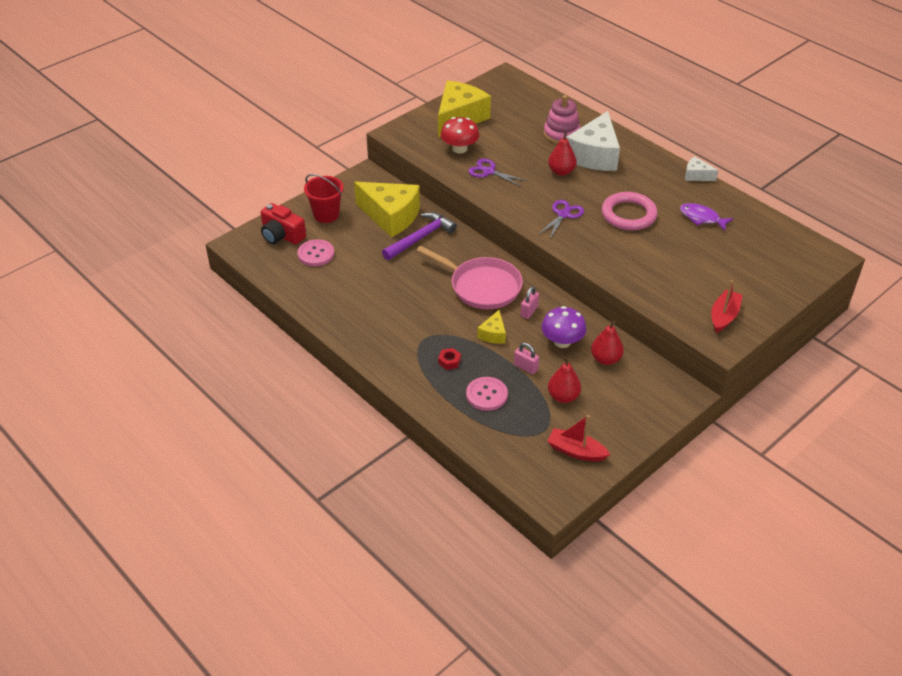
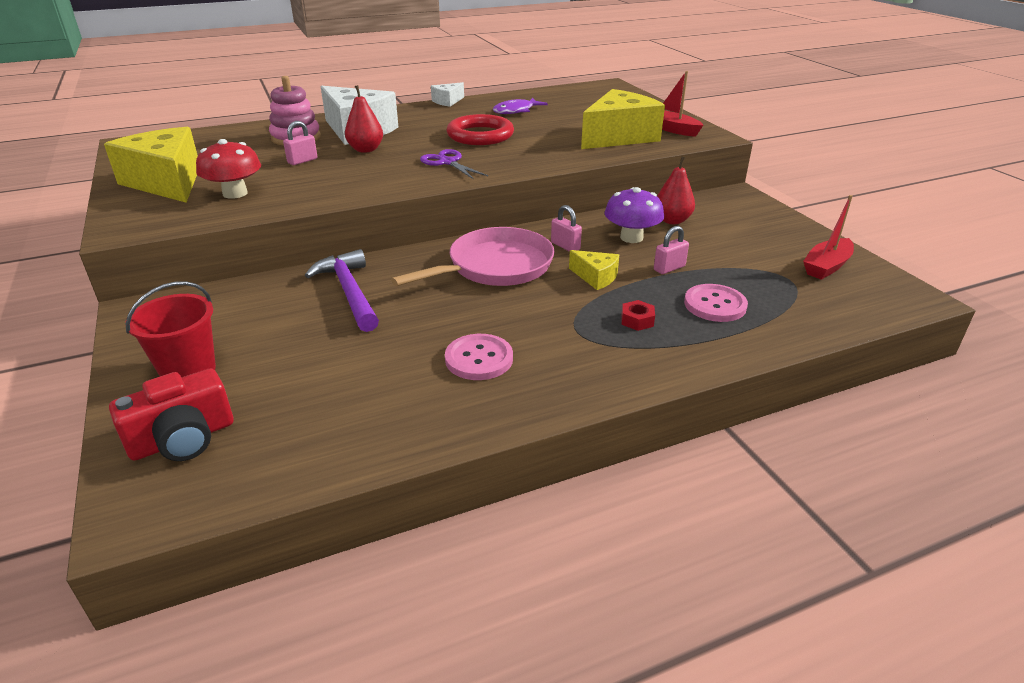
camera: 70 degrees left, 10 degrees down
pink button [297,239,334,266] -> pink button moved to [445,334,513,380]
yellow cheese [354,182,420,237] -> yellow cheese moved to [581,89,665,149]
purple scissors [468,158,528,187] -> none
red pear [548,357,581,403] -> none
pink ring [602,192,658,230] -> red ring [446,114,514,145]
none -> pink padlock [283,121,318,165]

